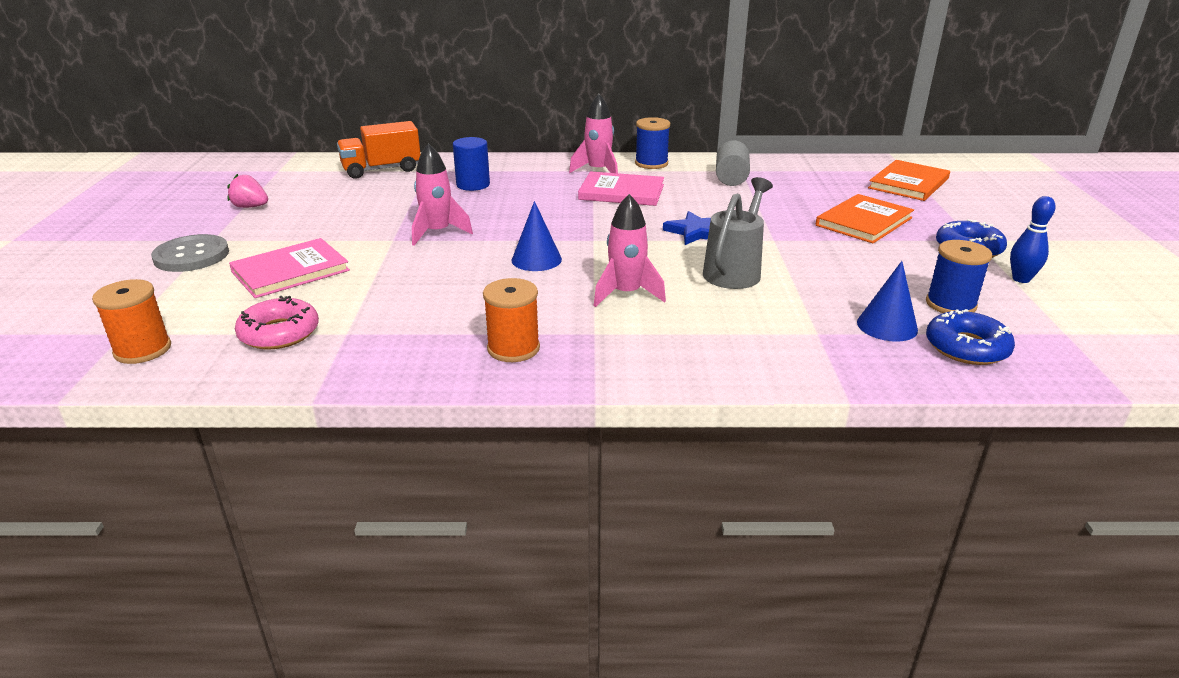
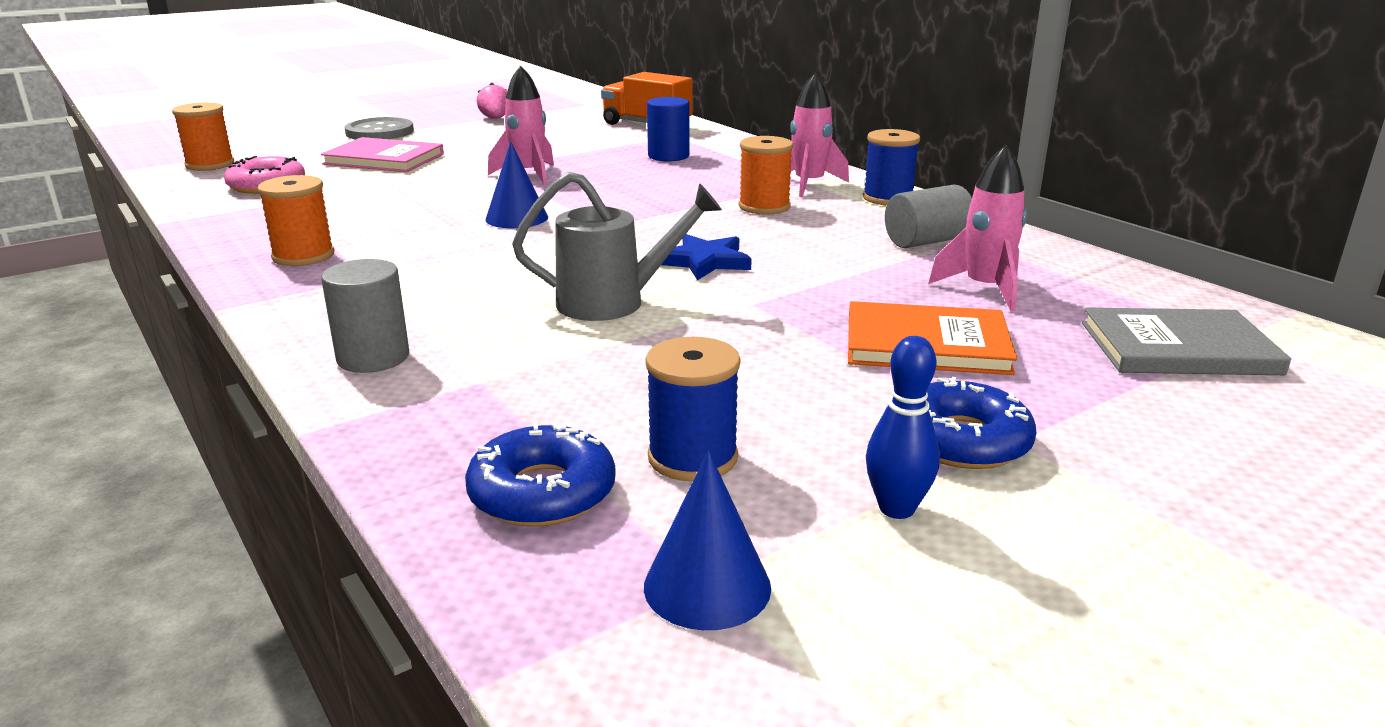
camera: 55 degrees right, 5 degrees down
pink book [578,171,664,206] -> orange spool [739,136,793,215]
pink rocket [594,194,666,307] -> pink rocket moved to [928,145,1027,312]
blue cone [857,261,918,342] -> blue cone moved to [644,451,771,630]
orange book [868,160,950,201] -> grey book [1082,307,1291,375]
none -> grey cylinder [321,259,409,373]

